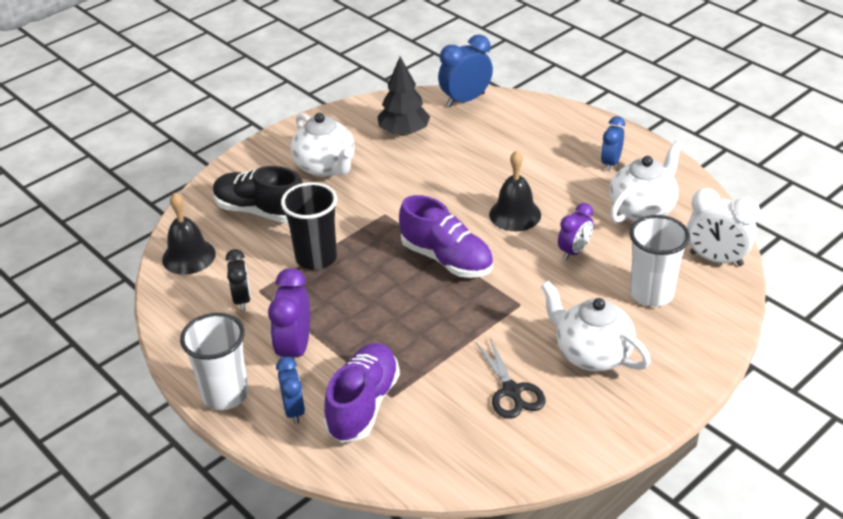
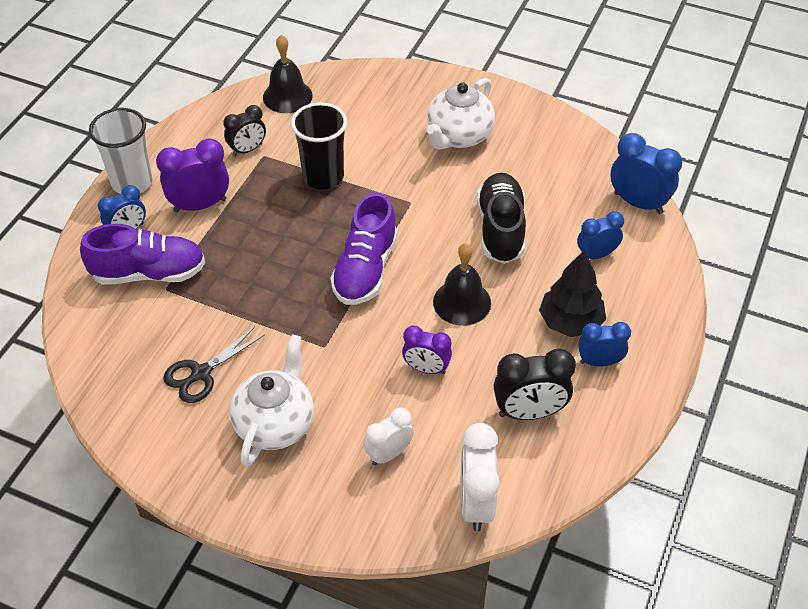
camera: 65 degrees right, 10 degrees up
black shoe [213,166,303,223] -> black shoe moved to [477,173,526,264]
black tree [377,57,430,136] -> black tree moved to [539,250,606,337]
white teapot [609,141,683,223] -> black clock [494,349,576,420]
white cup [630,215,690,307] -> white clock [364,408,414,465]
none -> blue clock [577,211,624,259]

